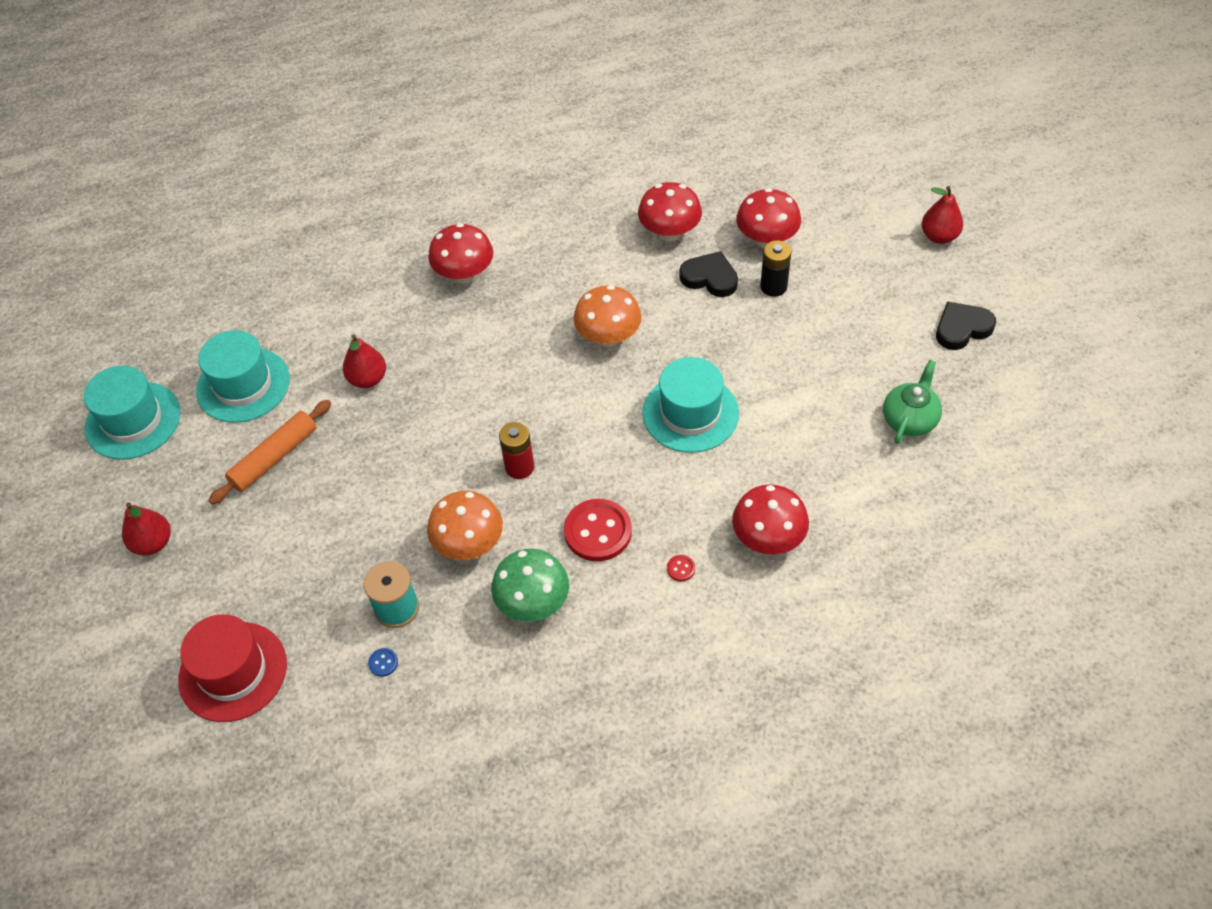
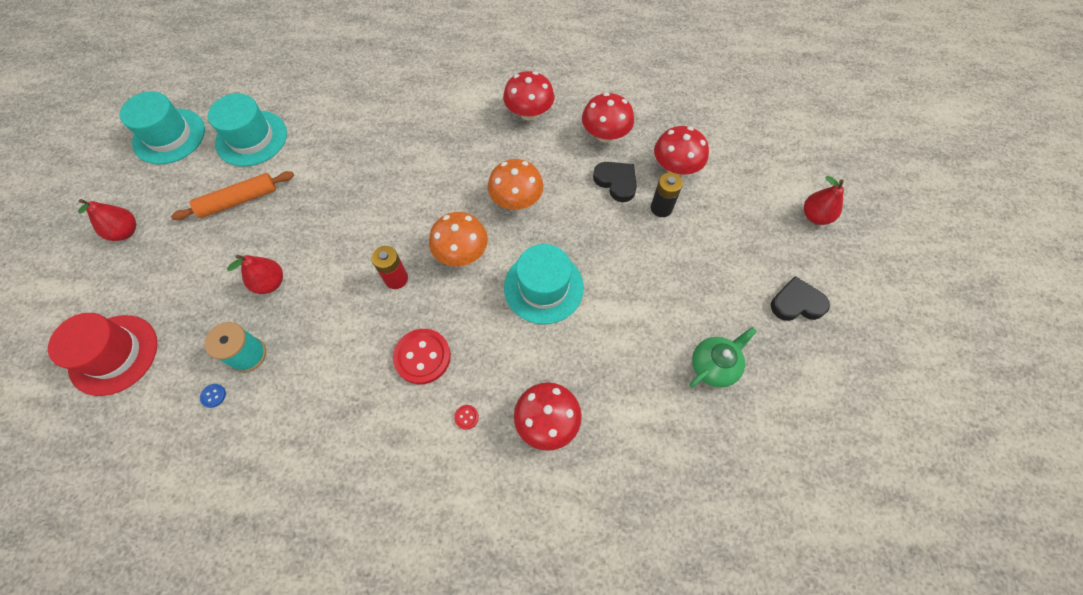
camera: 20 degrees right, 10 degrees up
red pear [343,334,386,388] -> red pear moved to [227,255,283,294]
orange mushroom [427,491,503,560] -> orange mushroom moved to [429,212,488,267]
red mushroom [428,223,493,284] -> red mushroom moved to [503,71,554,121]
green mushroom [491,549,569,622] -> none

